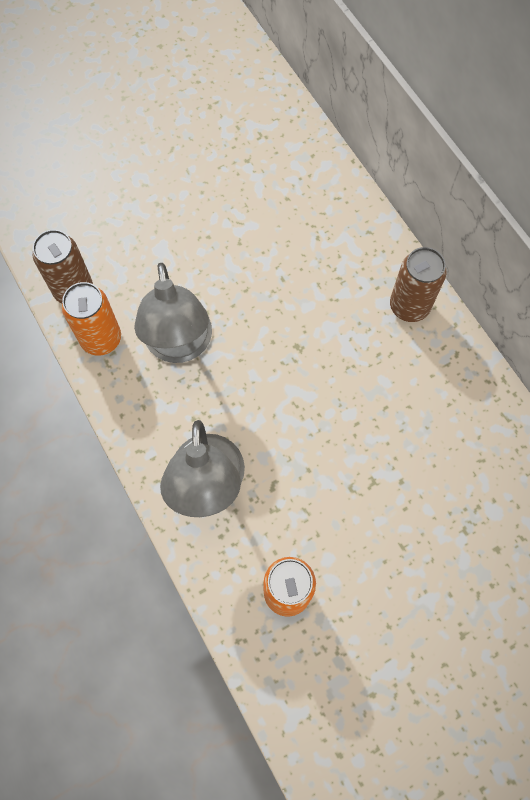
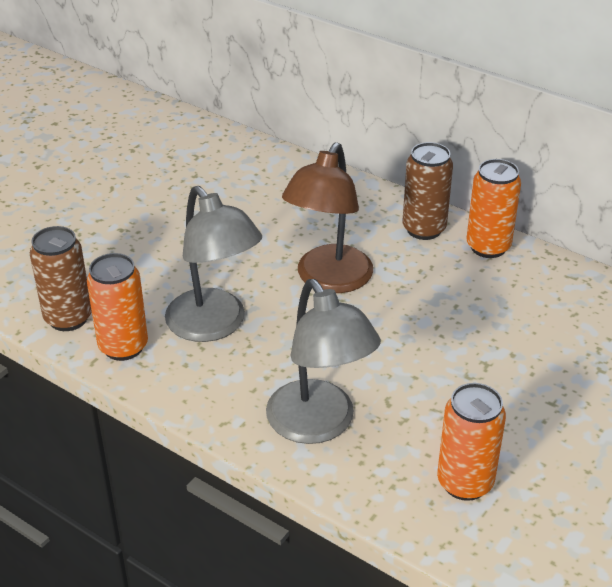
camera: 25 degrees left, 30 degrees down
none -> brown lamp [282,142,373,293]
none -> orange can [467,159,521,258]

